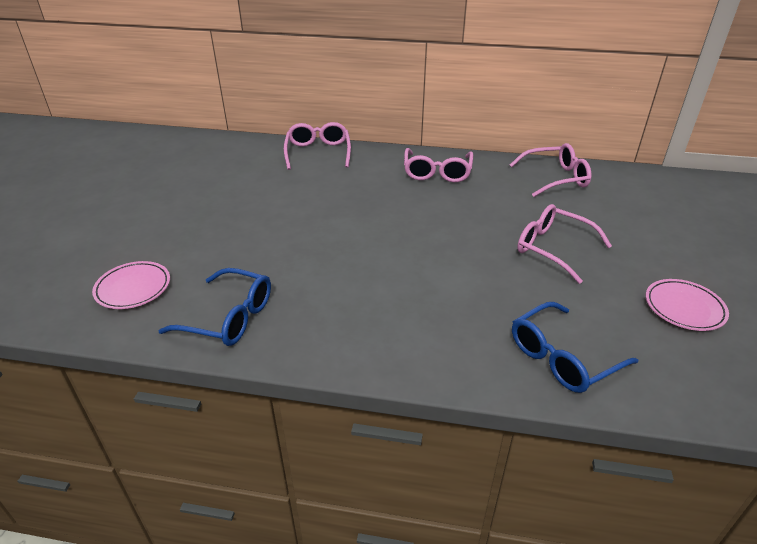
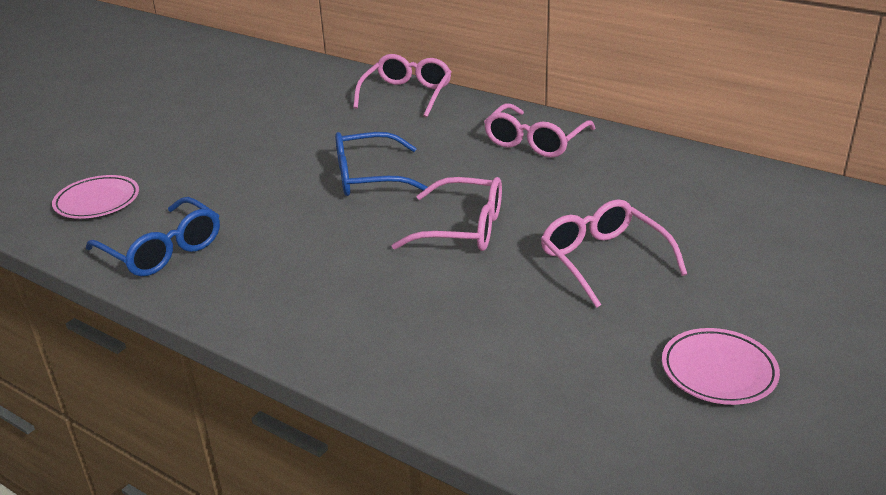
camera: 25 degrees right, 5 degrees down
pink glasses [510,143,591,197] -> pink glasses moved to [392,177,502,251]
blue glasses [512,302,638,393] -> blue glasses moved to [335,132,428,196]

